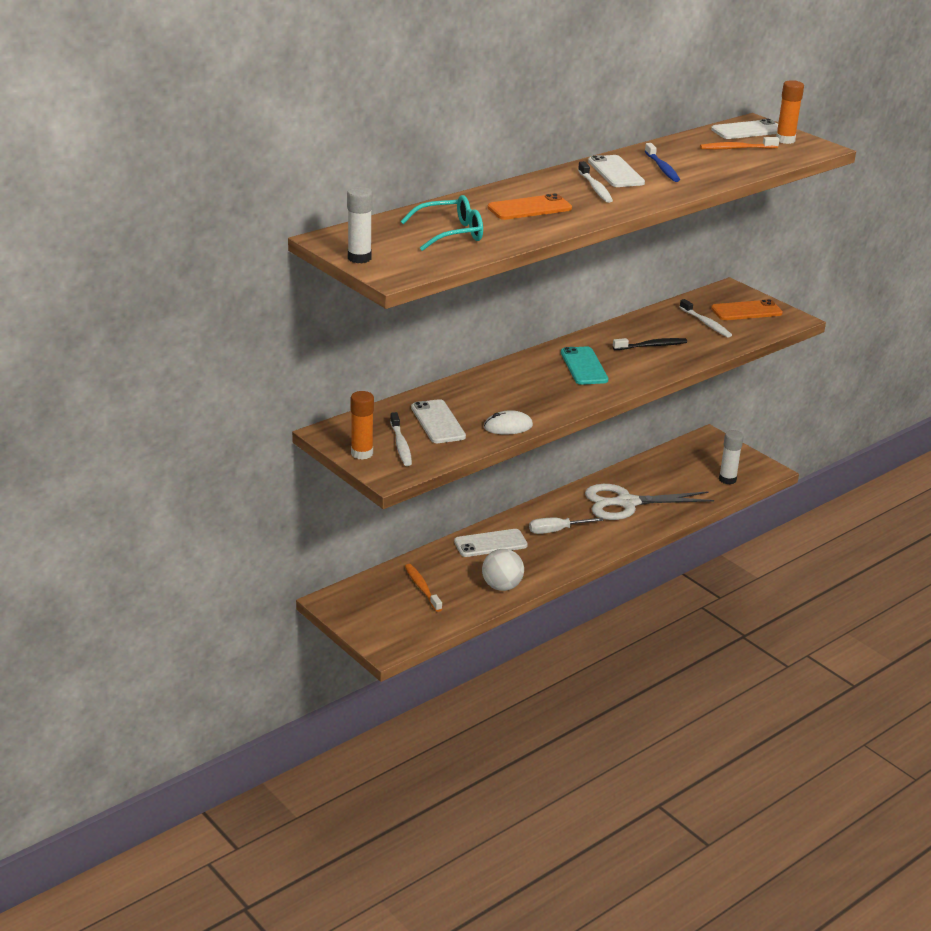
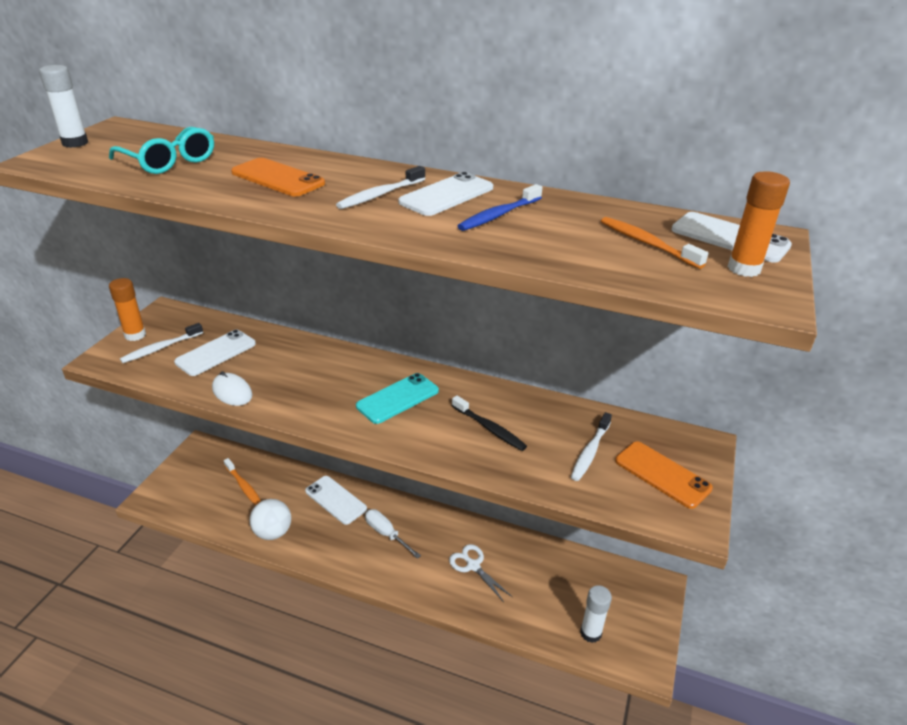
camera: 60 degrees right, 5 degrees up
orange toothbrush [405,564,442,612] -> orange toothbrush turned 105 degrees clockwise [224,458,261,505]
white scissors [585,484,714,520] -> white scissors [449,544,512,602], size x0.54

